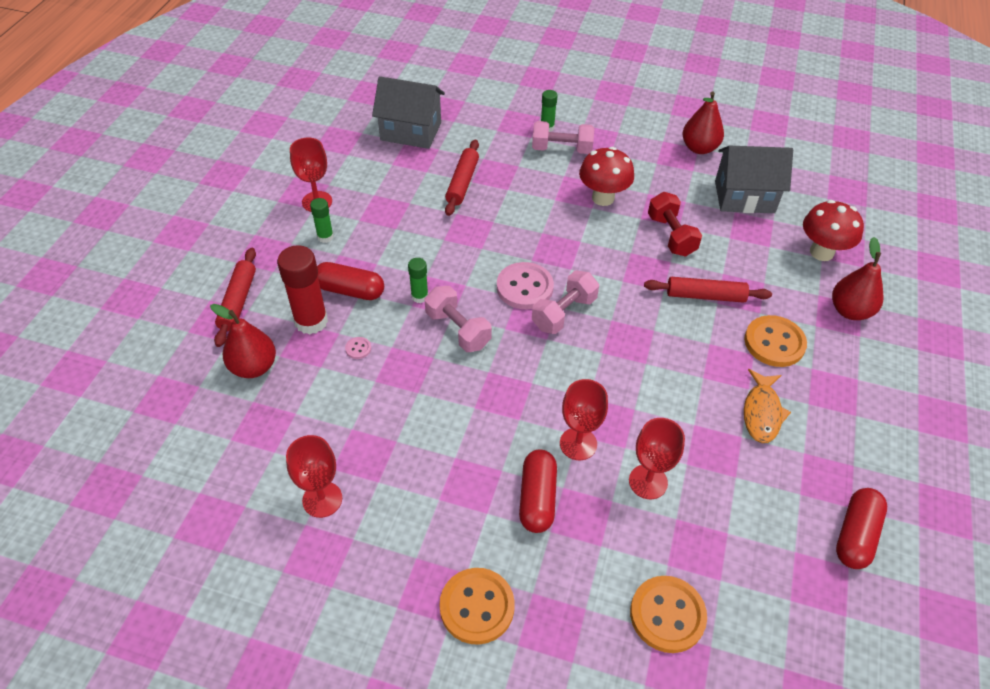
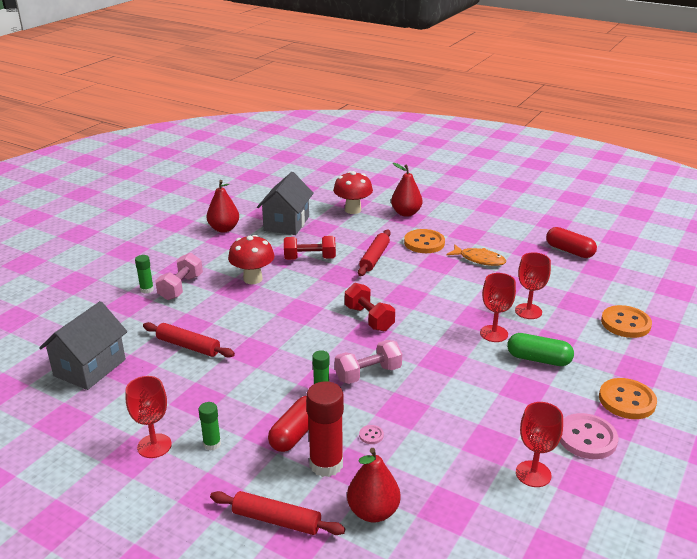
camera: 75 degrees left, 20 degrees down
pink button [497,262,554,309] -> pink button moved to [560,413,618,459]
red capsule [519,450,557,533] -> green capsule [507,333,574,366]
pink dumbbell [532,270,599,334] -> red dumbbell [345,283,395,331]

